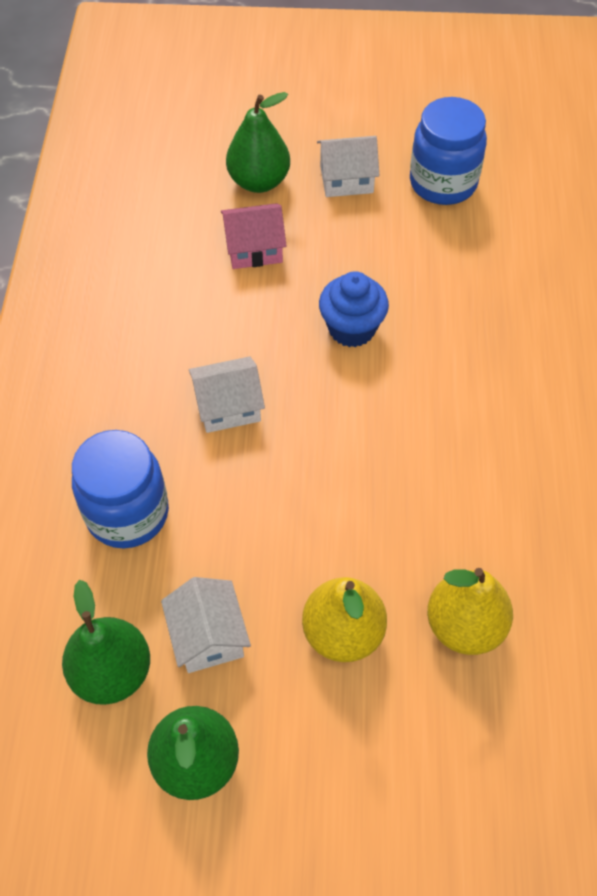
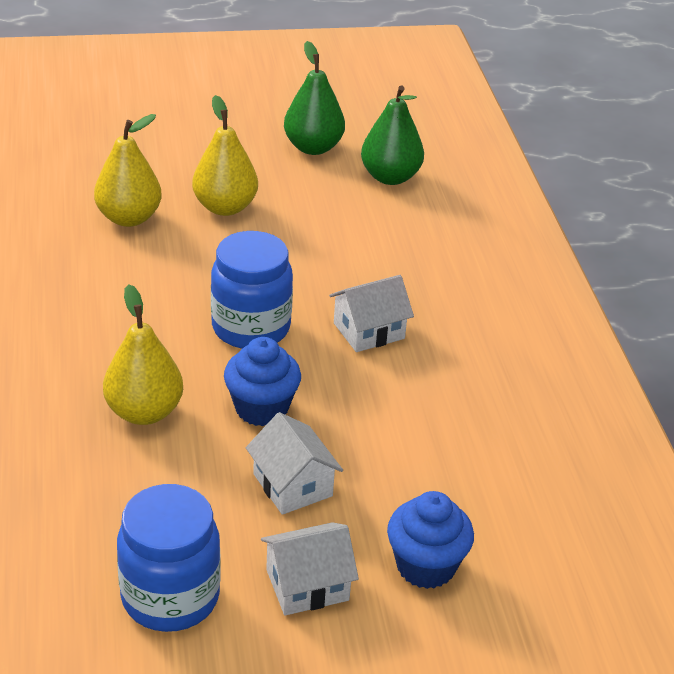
camera: 165 degrees right, 20 degrees down
blue jar [72,430,169,548] -> blue jar moved to [211,231,293,349]
white house [161,577,251,673] -> white house moved to [246,412,343,515]
pink house [221,203,286,269] -> none
green pear [226,92,290,193] -> blue cupcake [387,491,474,589]
none -> yellow pear [103,284,183,425]

